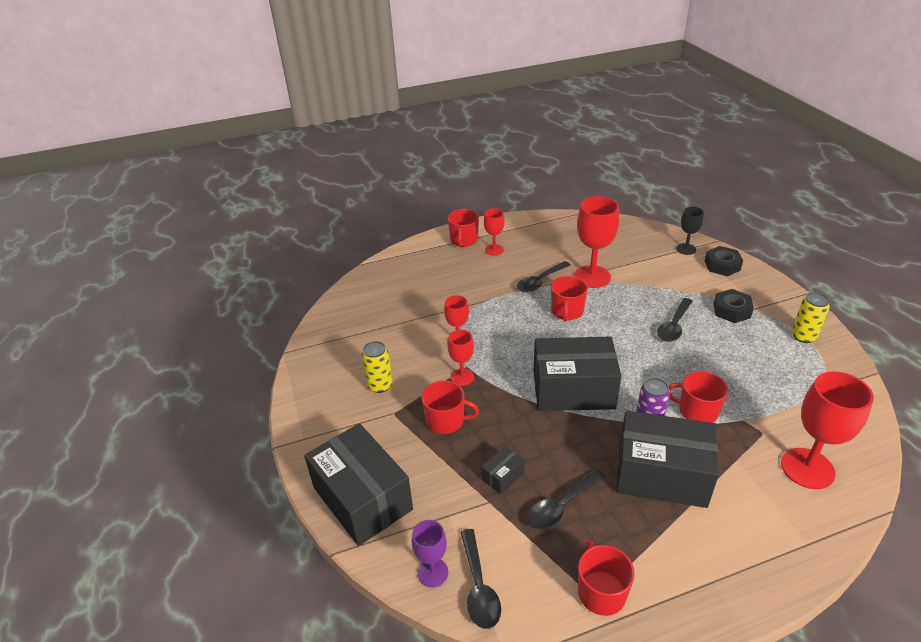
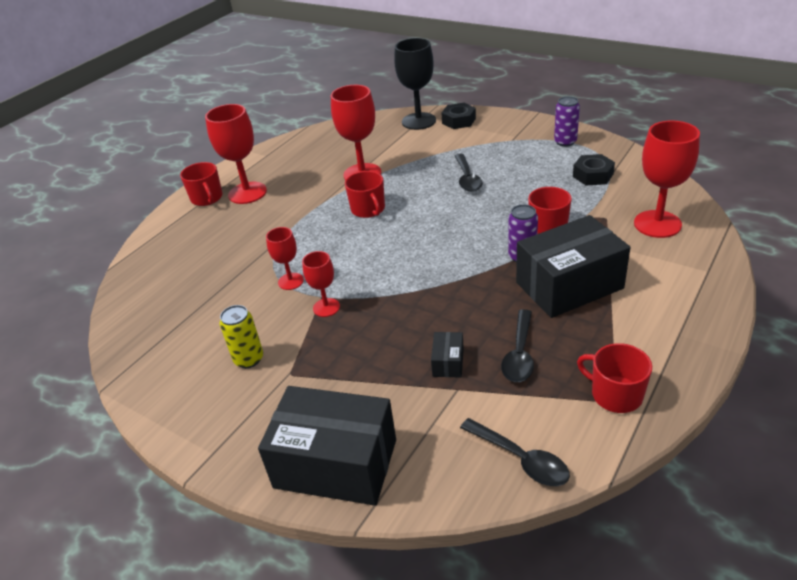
camera: 35 degrees left, 0 degrees up
purple goblet [412,520,448,587] -> none
red mug [421,381,479,434] -> none
red goblet [484,208,505,256] -> red goblet [205,104,267,204], size x1.79
black spoon [517,261,571,293] -> none
black box [533,336,621,411] -> none
black goblet [676,207,704,255] -> black goblet [394,38,436,130], size x1.79
black nut [714,289,754,323] -> black nut moved to [573,154,615,186]
yellow can [792,292,830,343] -> purple can [554,96,580,147]

